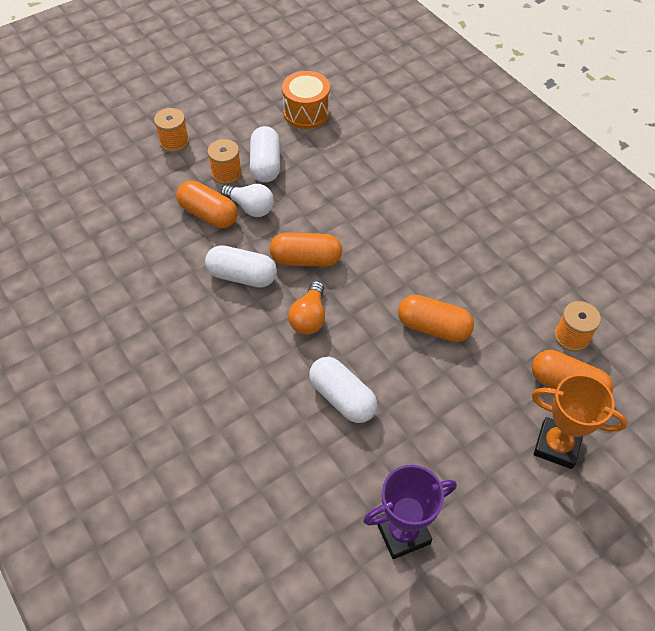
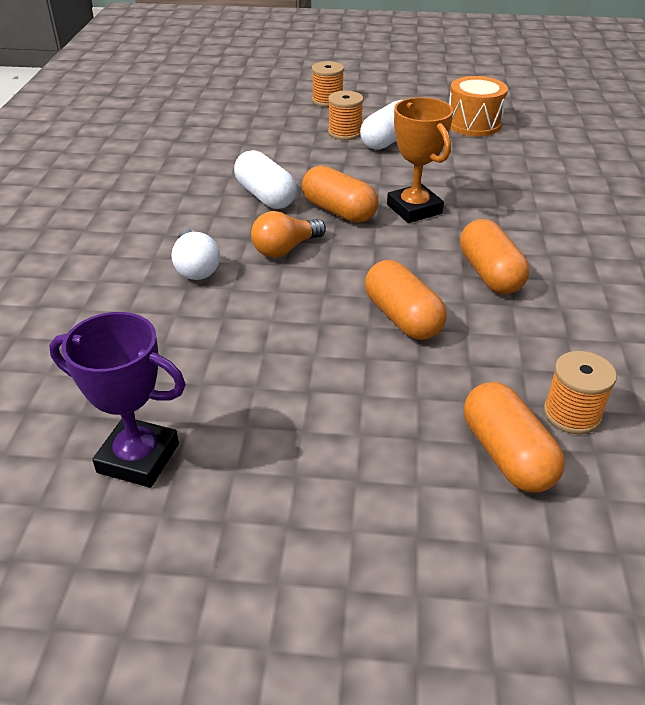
camera: 40 degrees right, 15 degrees down
orange capsule [176,180,238,228] -> orange capsule moved to [460,219,529,294]
white light bulb [221,184,274,217] -> white light bulb moved to [171,229,220,280]
white capsule [309,357,377,423] -> none
orange trophy [532,374,628,469] -> orange trophy moved to [387,97,453,223]

